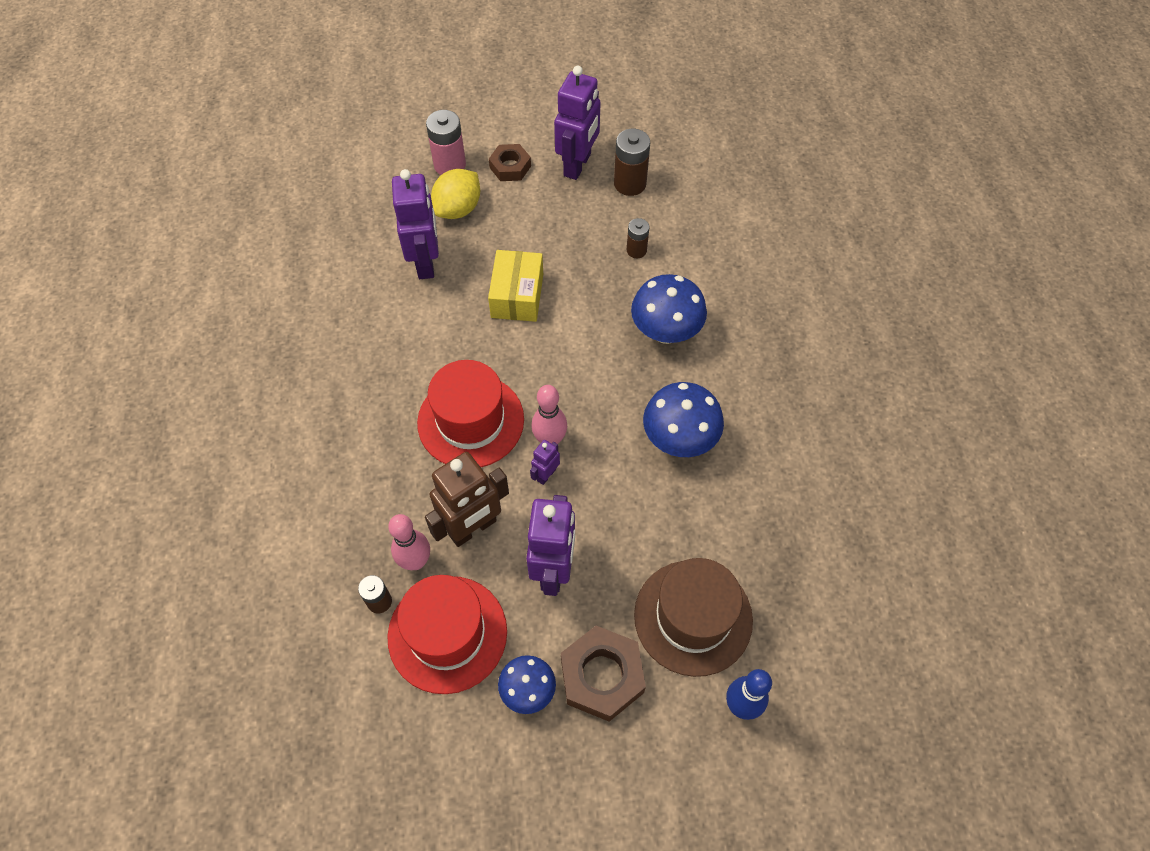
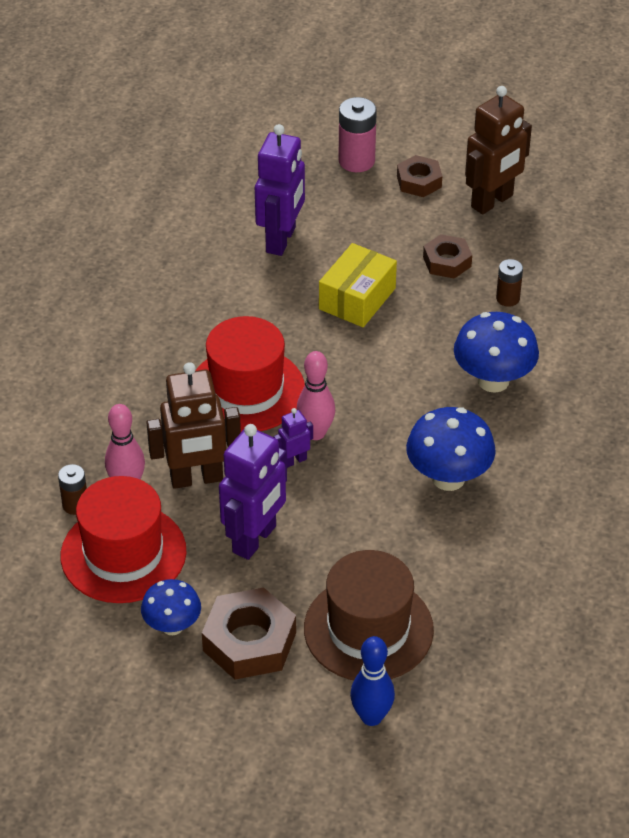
camera: 25 degrees right, 15 degrees down
yellow lemon [431,169,480,219] -> none
purple robot [554,66,601,180] -> brown robot [465,86,532,215]
brown battery [614,129,650,196] -> none
none -> brown nut [423,234,472,279]

